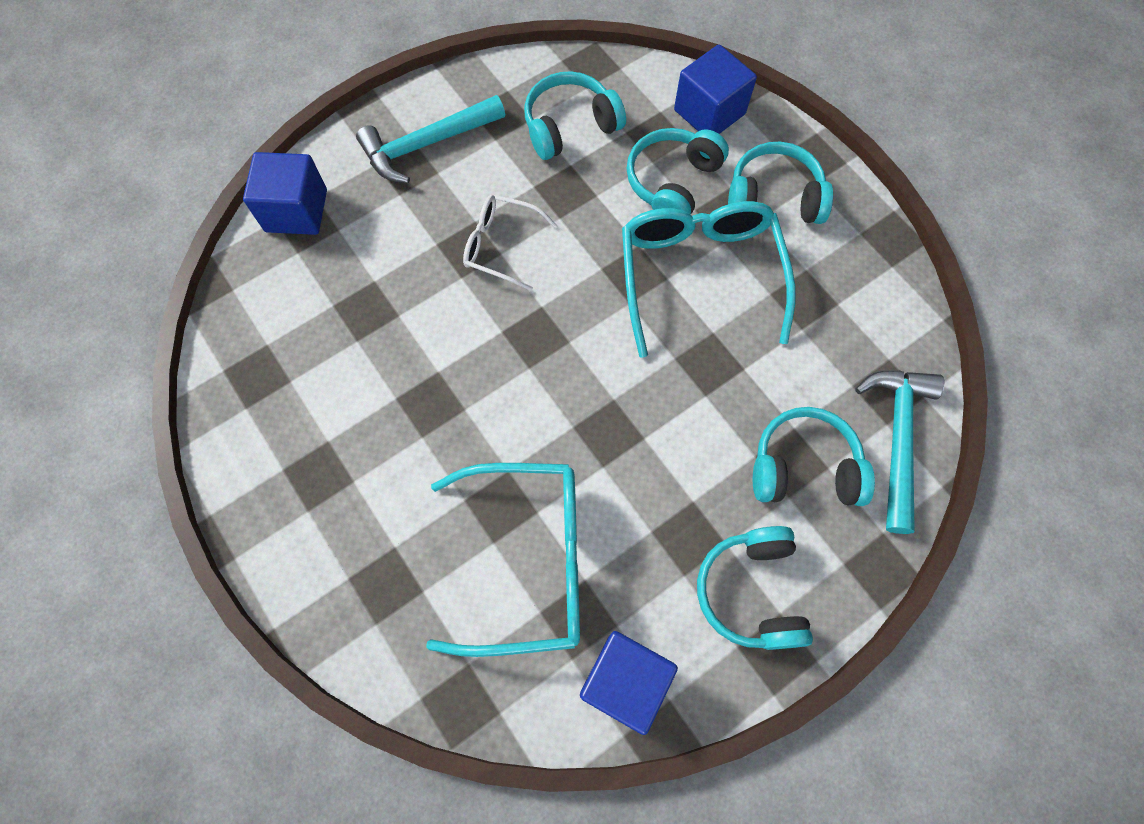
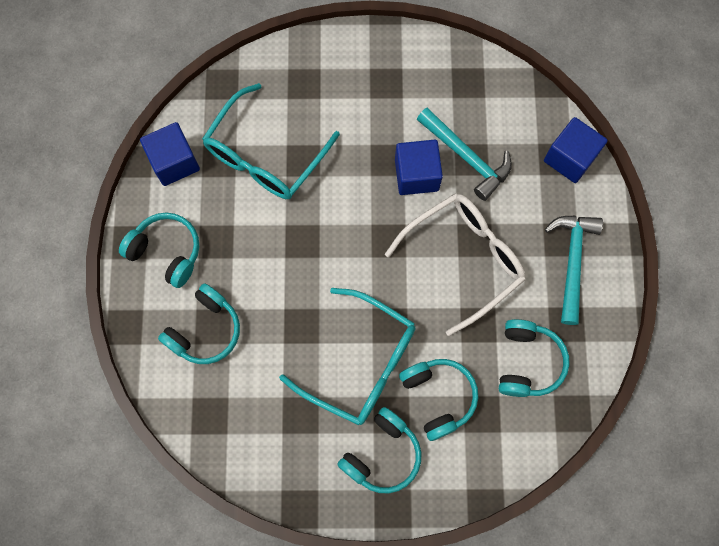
camera: 125 degrees right, 5 degrees up
white glasses [463,195,558,291] -> white glasses [385,193,526,336], size x1.81
blue cube [674,45,757,134] -> blue cube moved to [395,140,443,195]
turquoise hammer [855,370,945,534] -> turquoise hammer moved to [417,108,512,201]

